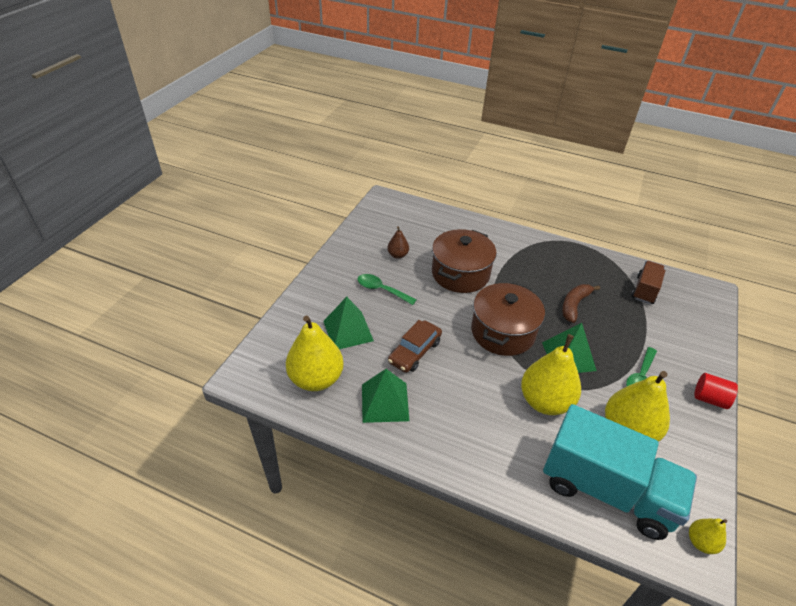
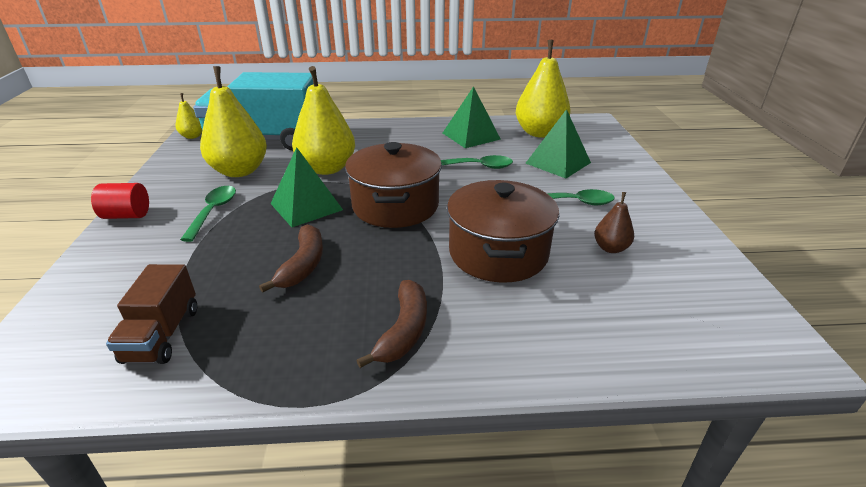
camera: 155 degrees right, 10 degrees down
brown car [388,320,442,373] -> green spoon [441,155,513,169]
none -> brown banana [356,280,427,368]

